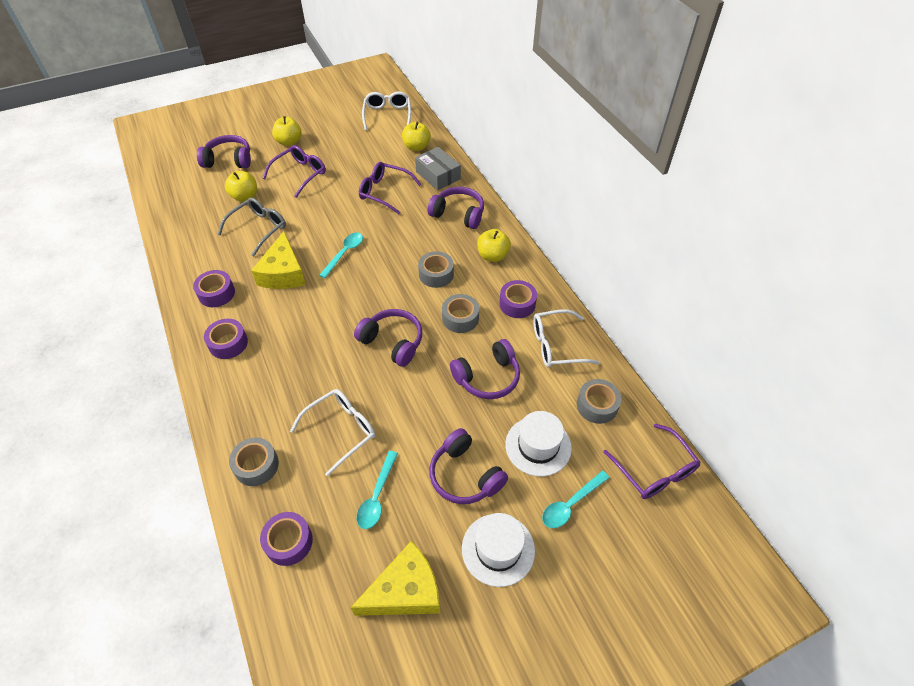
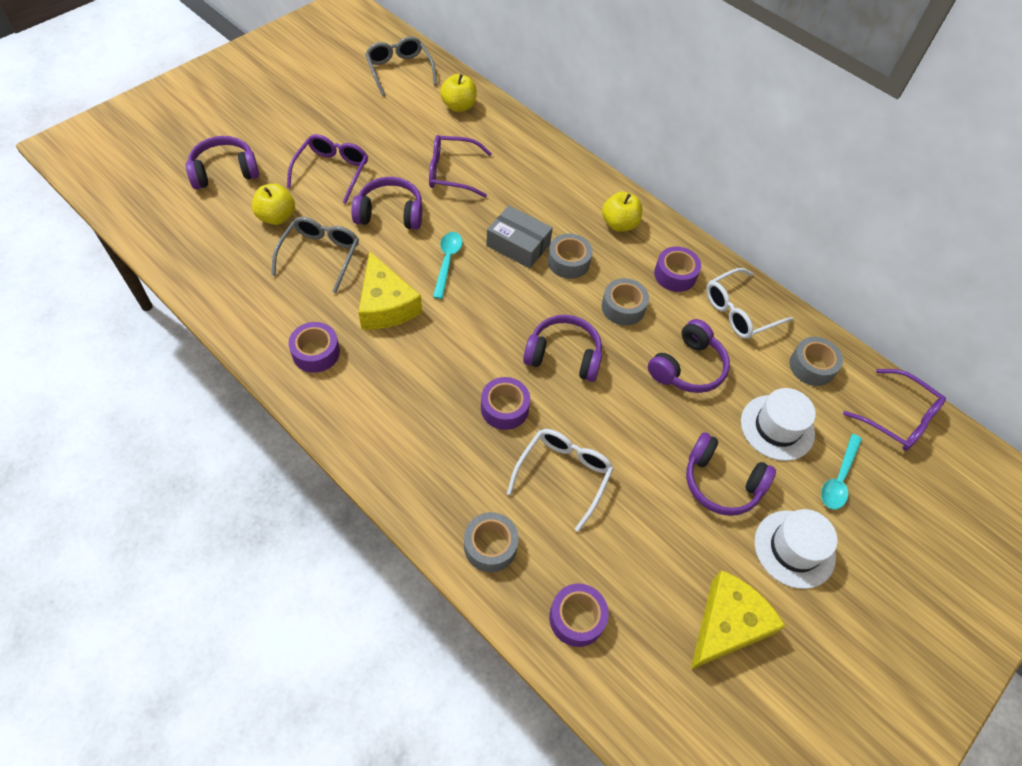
camera: 25 degrees left, 5 degrees up
purple tape [204,319,248,359] -> purple tape moved to [481,377,530,430]
yellow apple [272,116,302,146] -> none
turquoise spoon [357,451,398,529] -> none
white glasses [362,91,411,131] -> grey glasses [365,36,437,96]
grey box [415,147,461,190] -> grey box moved to [486,205,553,269]
purple headphones [428,187,484,229] -> purple headphones moved to [351,177,423,230]

